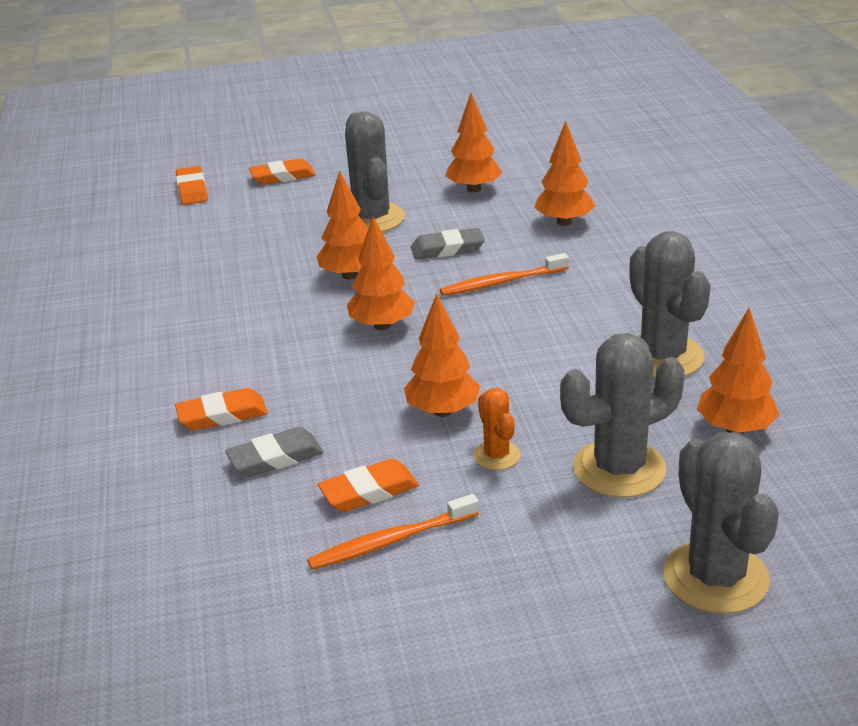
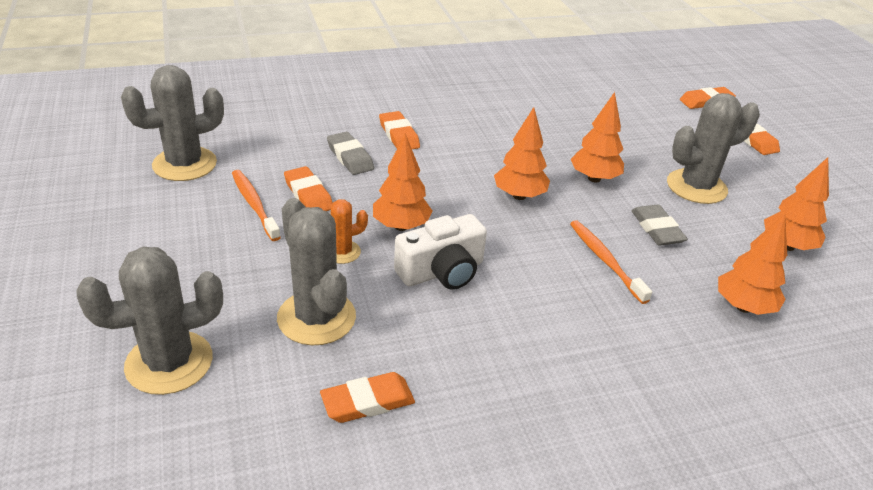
camera: 80 degrees right, 5 degrees up
grey cactus [629,231,711,378] -> grey cactus moved to [121,65,224,181]
orange tree [697,308,779,434] -> orange eraser [320,372,415,423]
none -> white camera [394,214,487,290]

